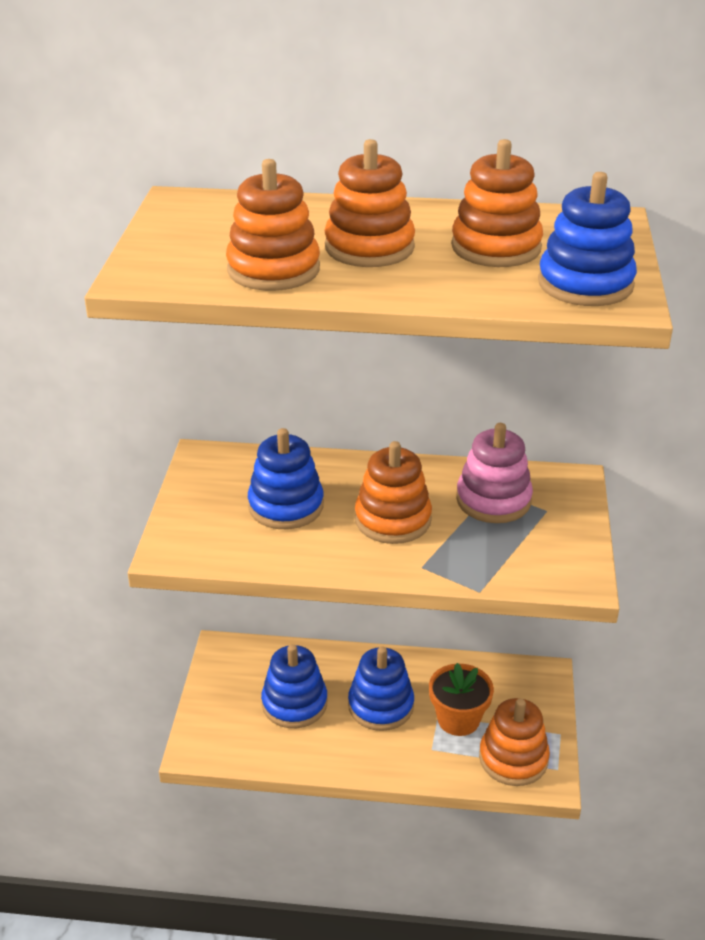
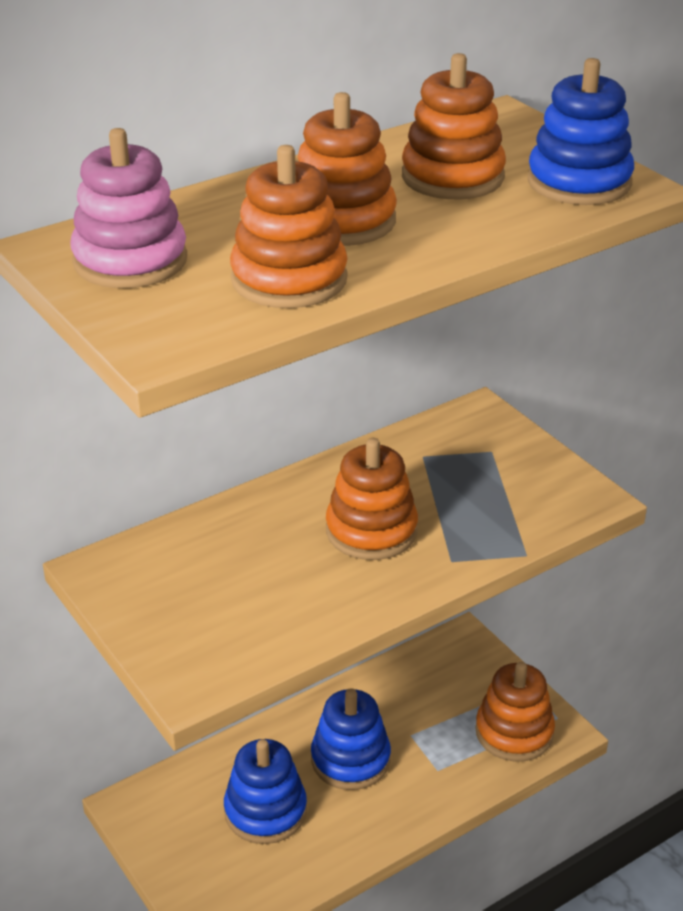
camera: 40 degrees left, 0 degrees up
blue stacking toy [248,428,324,529] -> none
orange flower pot [429,663,494,736] -> none
pink stacking toy [456,423,533,523] -> pink stacking toy moved to [70,128,187,288]

